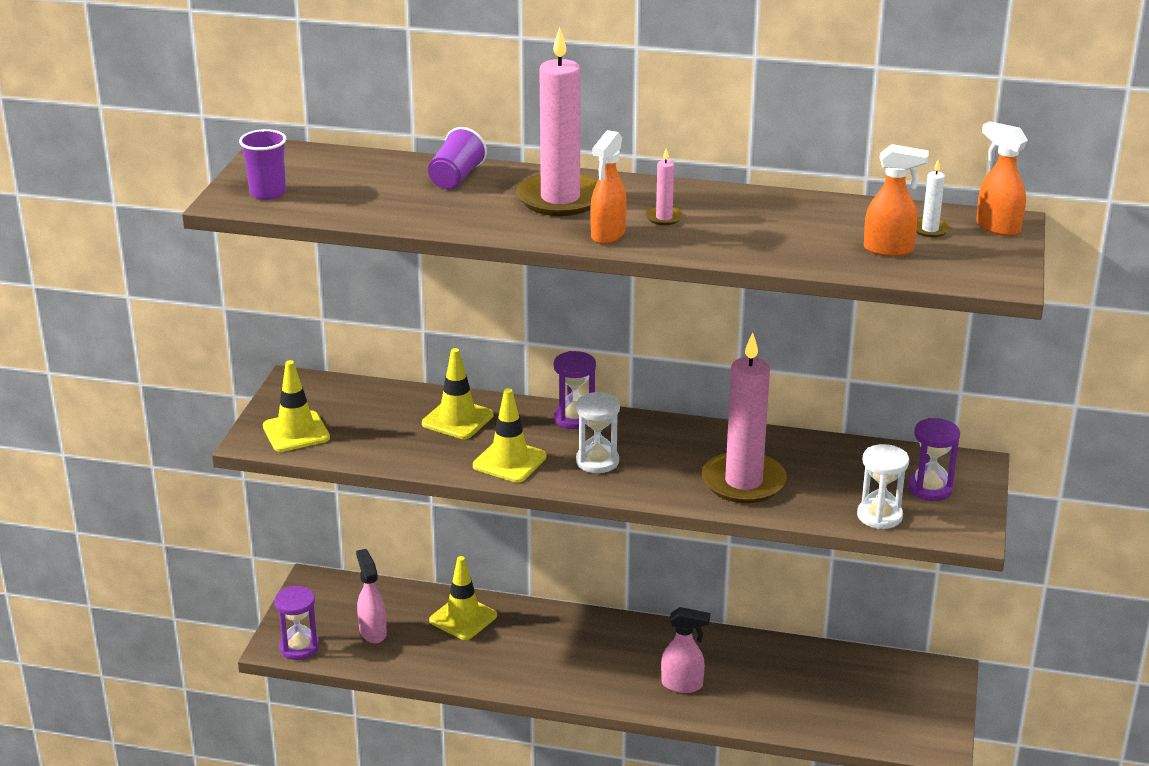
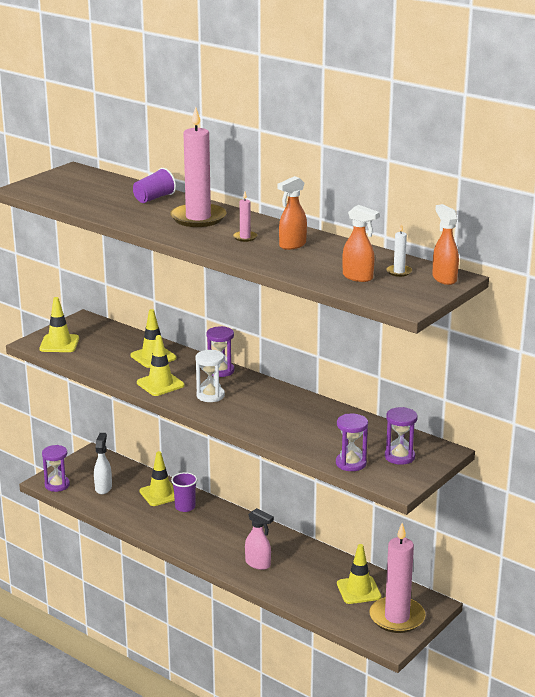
camera: 25 degrees right, 5 degrees down
purple cup [239,129,287,200] -> purple cup moved to [171,472,197,512]
pink spray bottle [356,549,387,643] -> white spray bottle [94,433,112,494]
orange spray bottle [590,130,627,244] -> orange spray bottle moved to [277,176,307,250]
pink candle [702,332,787,503] -> pink candle moved to [369,523,425,633]
white hourglass [857,444,909,529] -> purple hourglass [336,414,368,471]
none -> yellow traffic cone [337,544,381,604]

